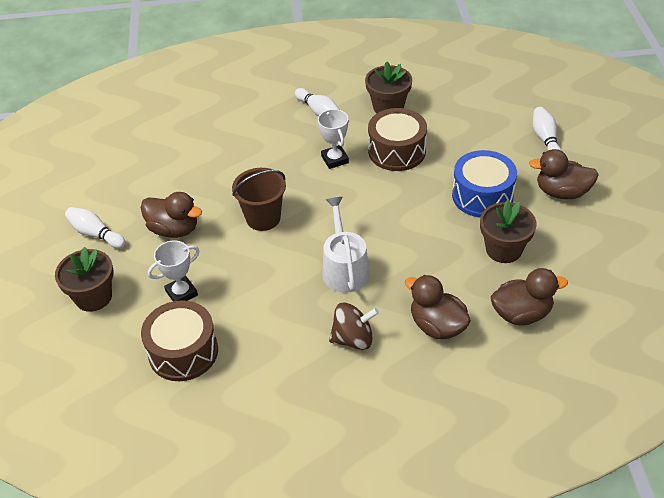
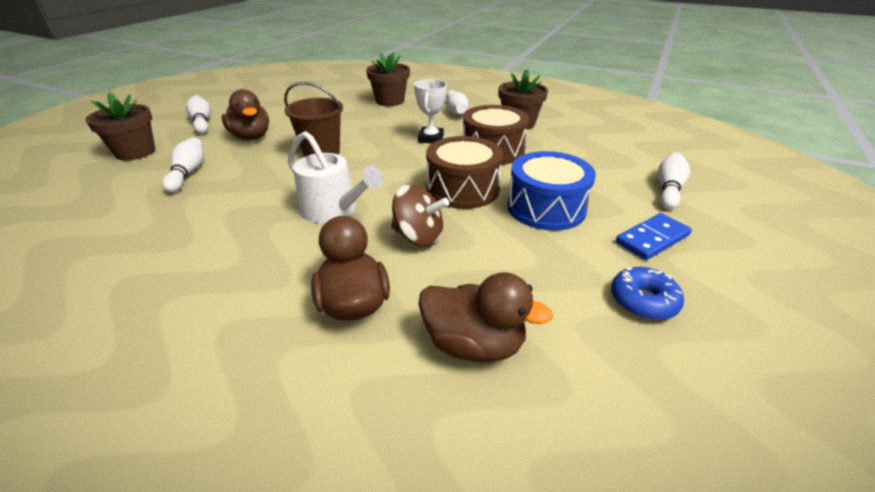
camera: 30 degrees right, 10 degrees down
brown drum [141,300,218,381] -> brown drum moved to [426,136,503,209]
white trophy [148,240,200,301] -> white bowling pin [162,137,204,193]
white watering can [323,197,370,293] -> white watering can turned 105 degrees clockwise [288,131,384,223]
brown spinning top [329,302,379,350] -> brown spinning top moved to [391,184,449,247]
brown flower pot [480,200,536,263] -> brown flower pot moved to [366,52,410,106]
brown duck [529,149,599,199] -> blue domino [616,213,692,260]
none -> blue donut [611,267,684,320]

